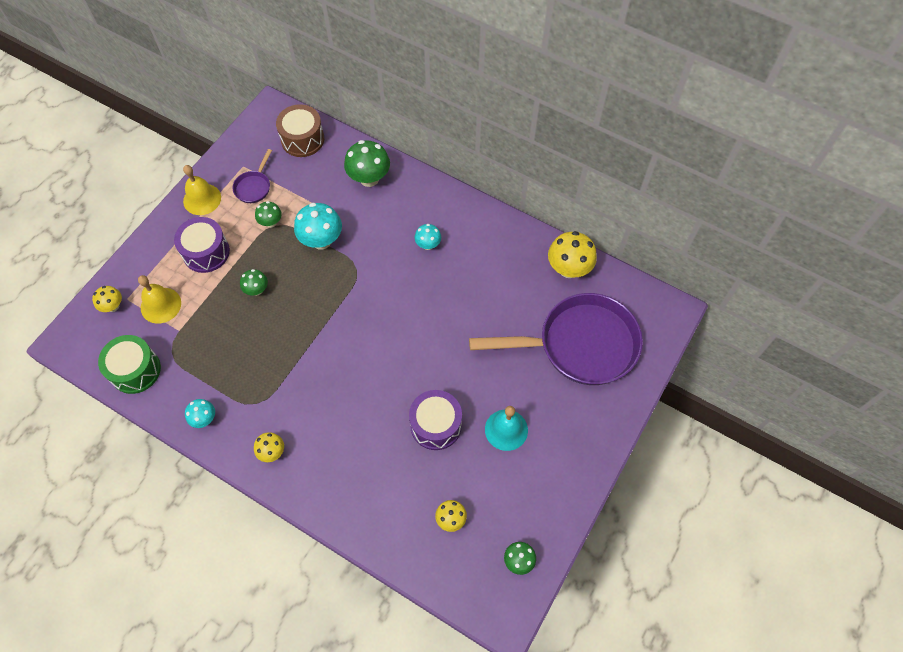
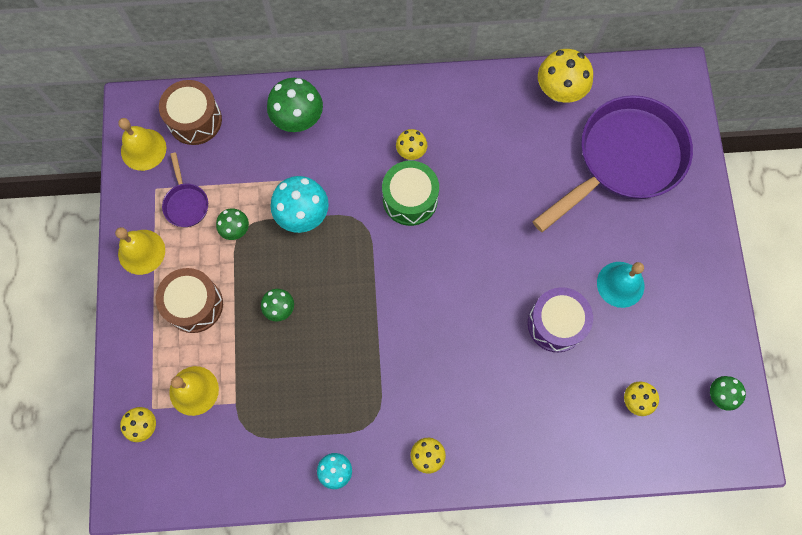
camera: 35 degrees left, 10 degrees up
green drum [98,335,161,394] -> green drum moved to [382,161,439,226]
purple drum [174,217,230,273] -> brown drum [156,268,223,333]
turquoise mushroom [415,224,441,250] -> yellow mushroom [396,129,427,160]
none -> yellow bell [118,118,166,171]

